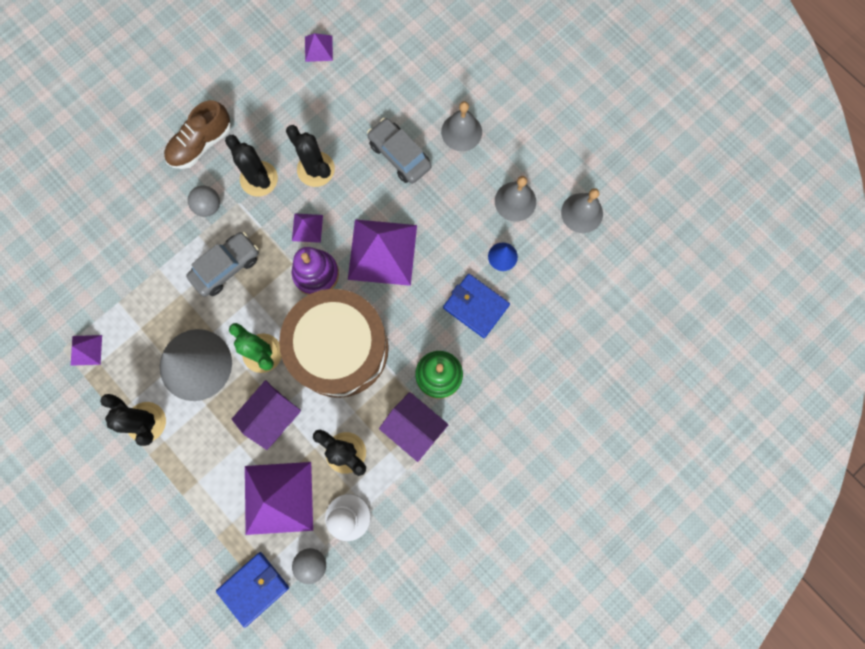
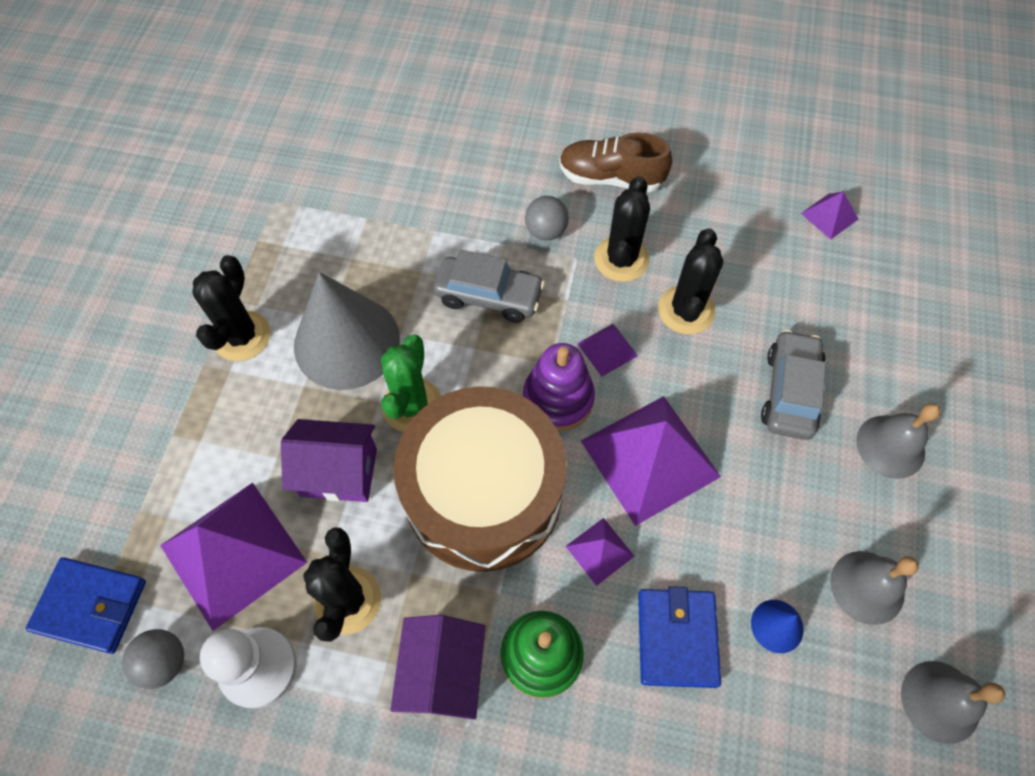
camera: 55 degrees right, 15 degrees down
purple pyramid [71,335,102,366] -> purple pyramid moved to [566,518,634,586]

